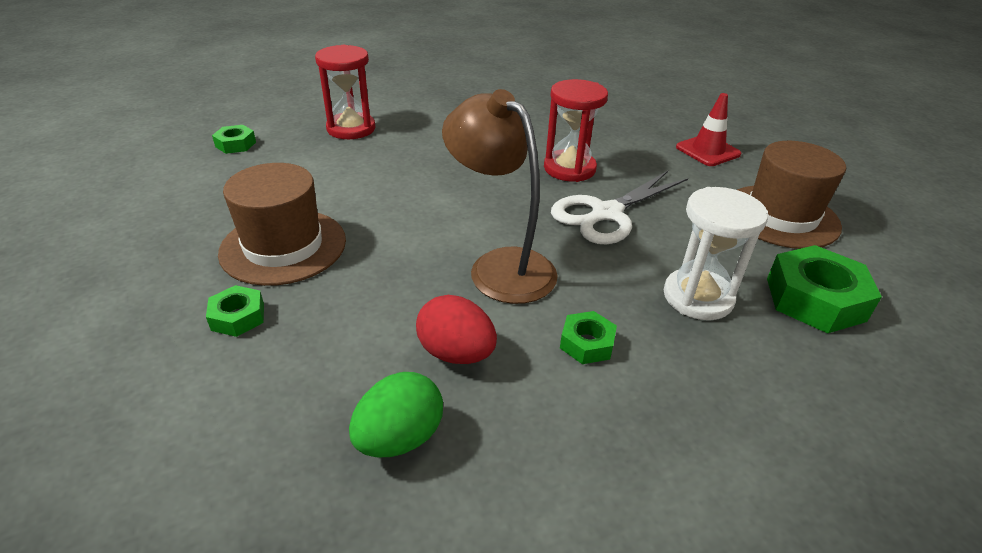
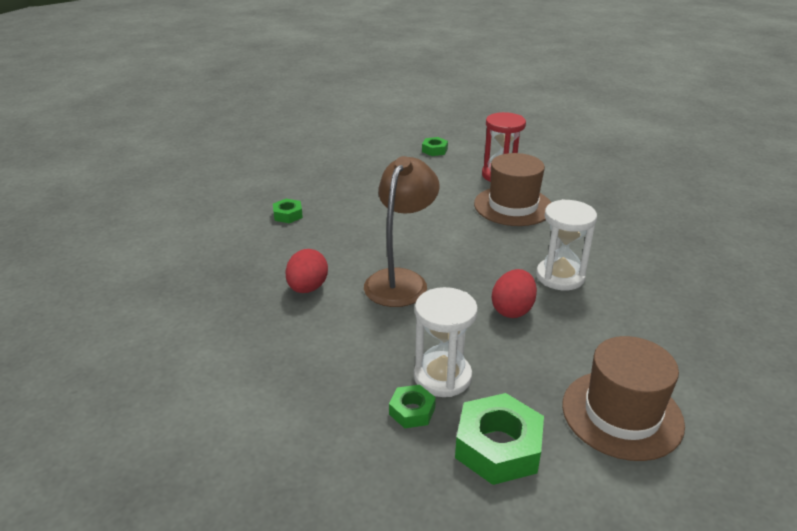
camera: 65 degrees right, 5 degrees down
brown hat [218,163,346,286] -> brown hat moved to [474,153,551,226]
green egg [349,372,443,457] -> none
red hourglass [544,79,608,182] -> white hourglass [536,199,597,290]
white scissors [551,171,688,244] -> red egg [492,269,537,318]
green nut [560,311,617,364] -> green nut moved to [389,385,436,428]
red traffic cone [676,93,741,166] -> none

